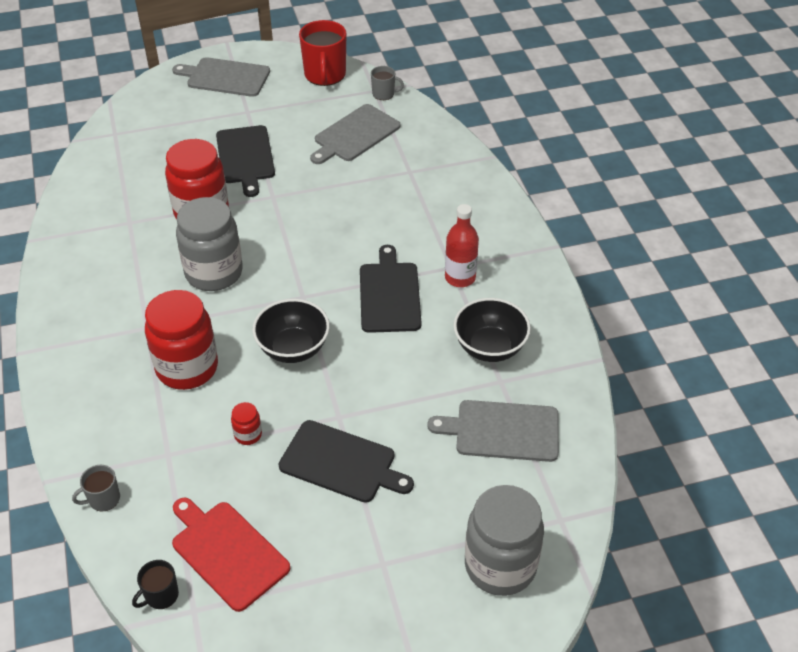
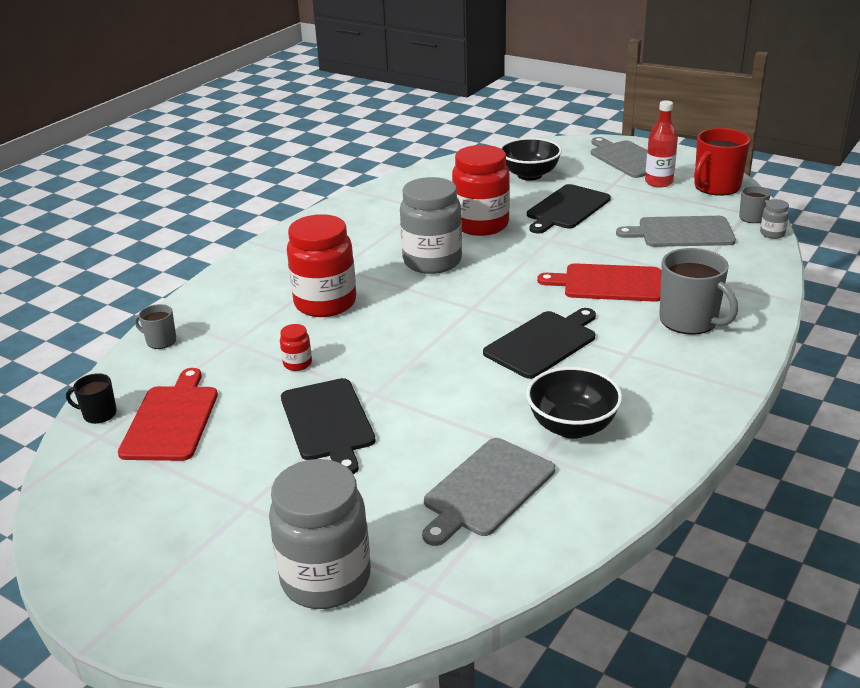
camera: 50 degrees right, 15 degrees down
black bowl [252,299,330,363] -> black bowl moved to [500,138,562,181]
grey cutting board [427,400,559,462] -> grey cutting board turned 105 degrees counterclockwise [422,438,555,546]
red bottle [445,204,479,287] -> red bottle moved to [645,100,678,187]
none -> red cutting board [537,263,661,302]
none -> grey mug [659,248,738,335]
none -> grey jar [760,199,789,239]

